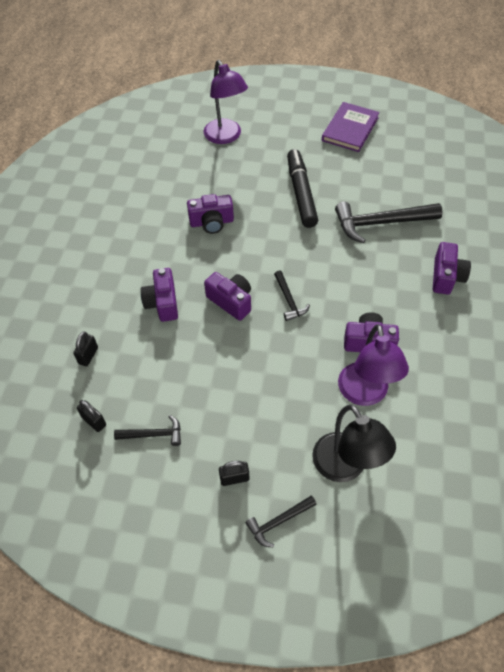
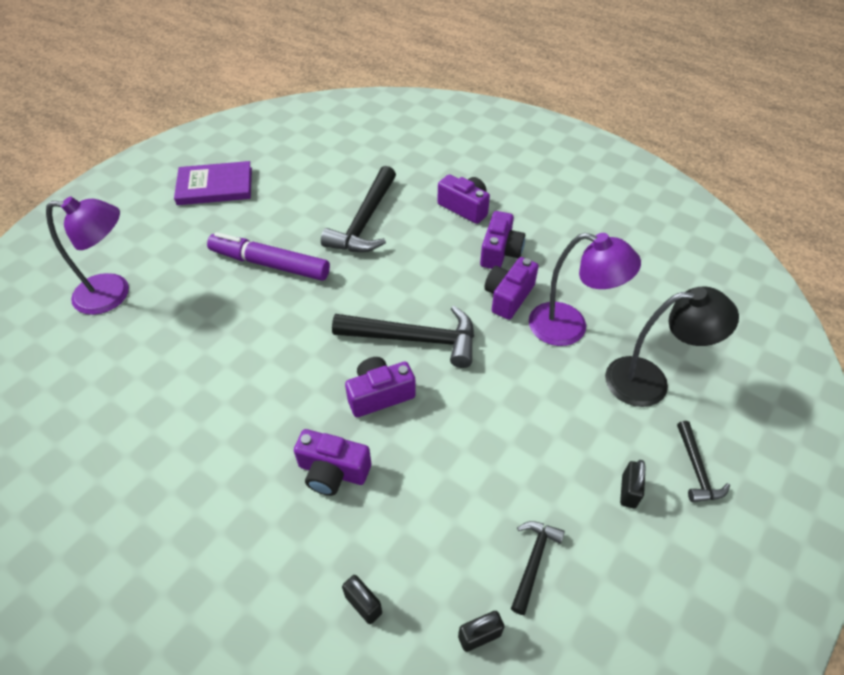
camera: 65 degrees left, 5 degrees down
purple camera [187,194,234,234] -> purple camera moved to [480,211,525,269]
black hammer [274,270,310,321] -> black hammer [332,306,474,368], size x1.91
black marker [287,149,318,228] -> purple marker [207,232,330,281]
purple book [322,102,380,152] -> purple book turned 60 degrees counterclockwise [174,161,252,205]

